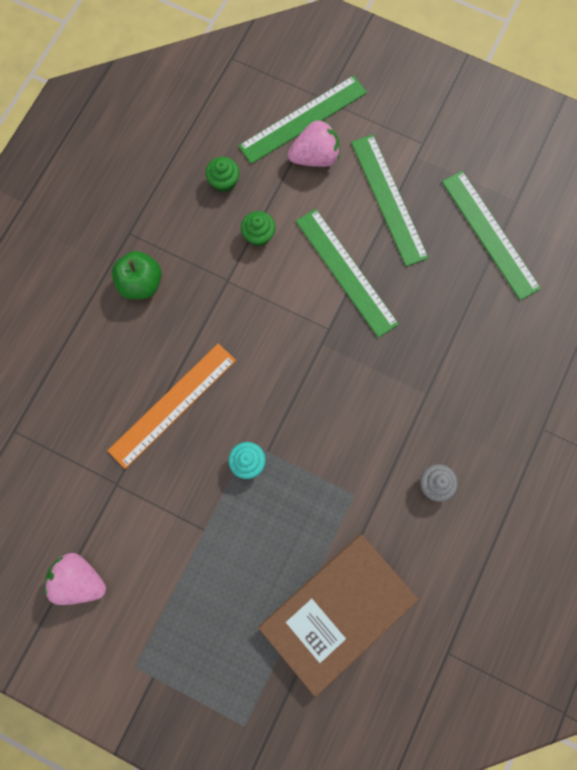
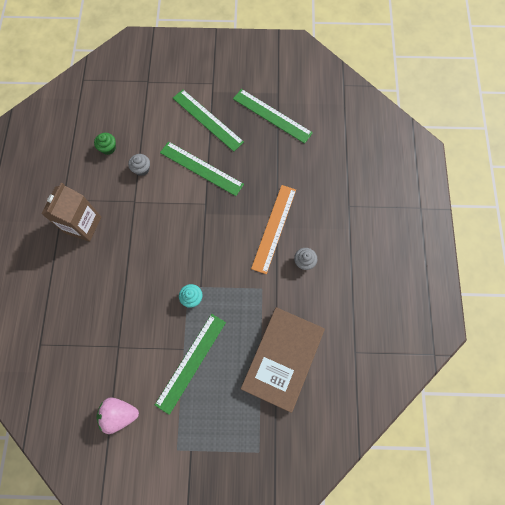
camera: 25 degrees left, 5 degrees down
orange ruler [107,343,236,469] -> orange ruler moved to [251,185,296,274]
green apple [112,251,162,299] -> brown carton [41,183,101,242]
green ruler [238,75,367,164] -> green ruler moved to [155,314,226,415]
green cupcake [241,211,275,246] -> grey cupcake [128,154,150,176]
pink strawberry [288,120,340,167] -> none

